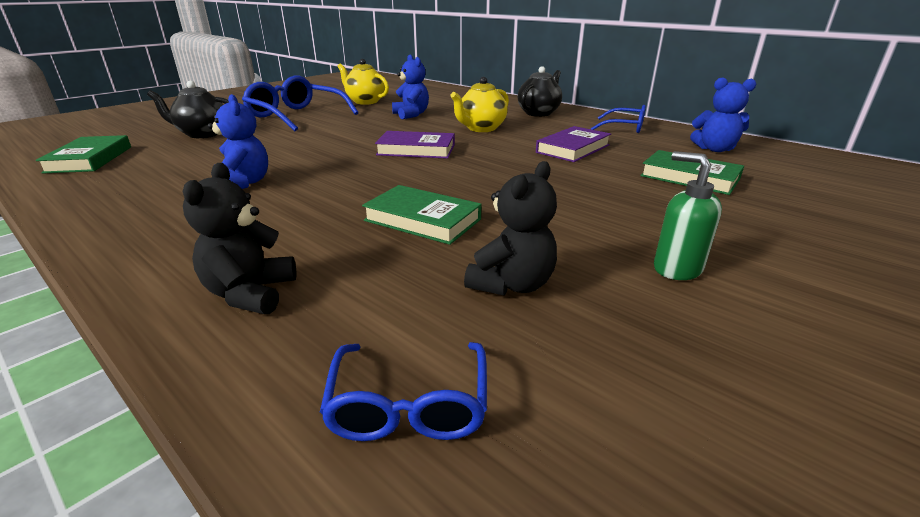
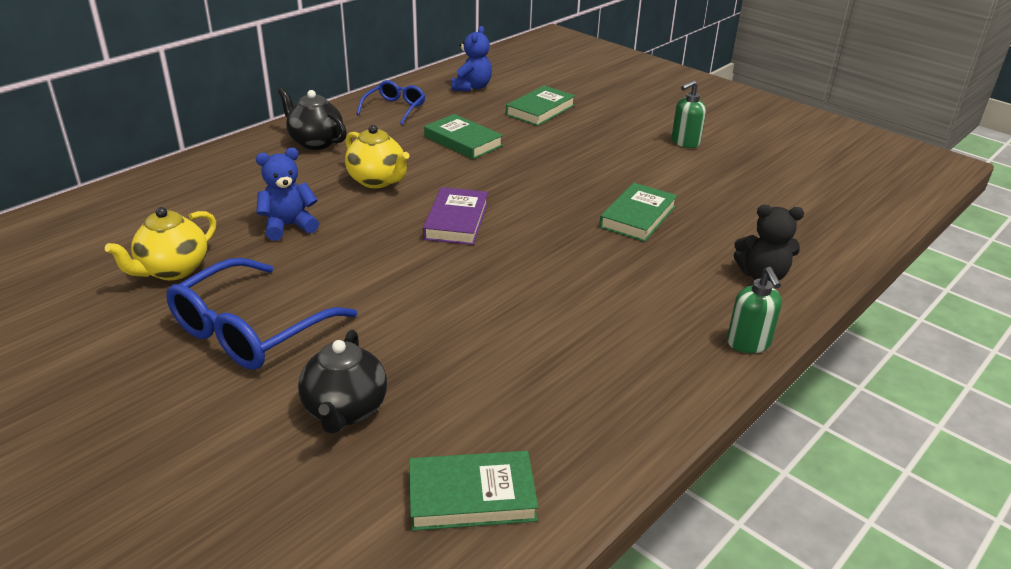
camera: 90 degrees left, 5 degrees up
blue teddy bear [208,94,268,189] -> none
blue glasses [320,342,487,441] -> none
black teddy bear [464,161,557,296] -> none
purple book [536,126,611,162] -> green book [424,114,503,159]
none -> green soap dispenser [727,267,782,353]

